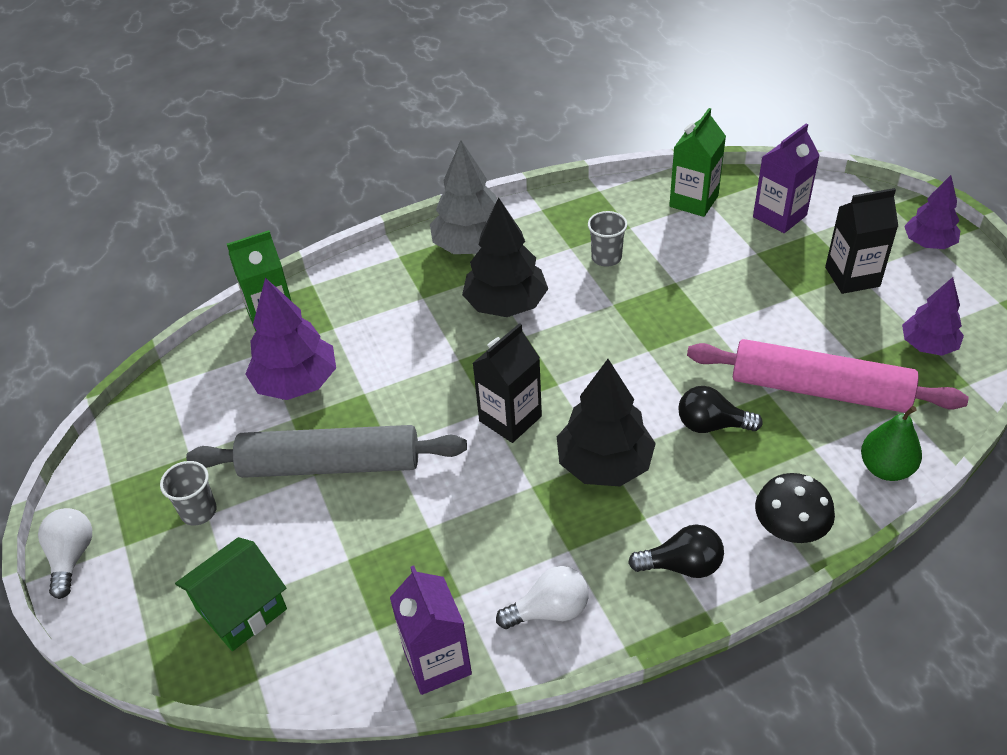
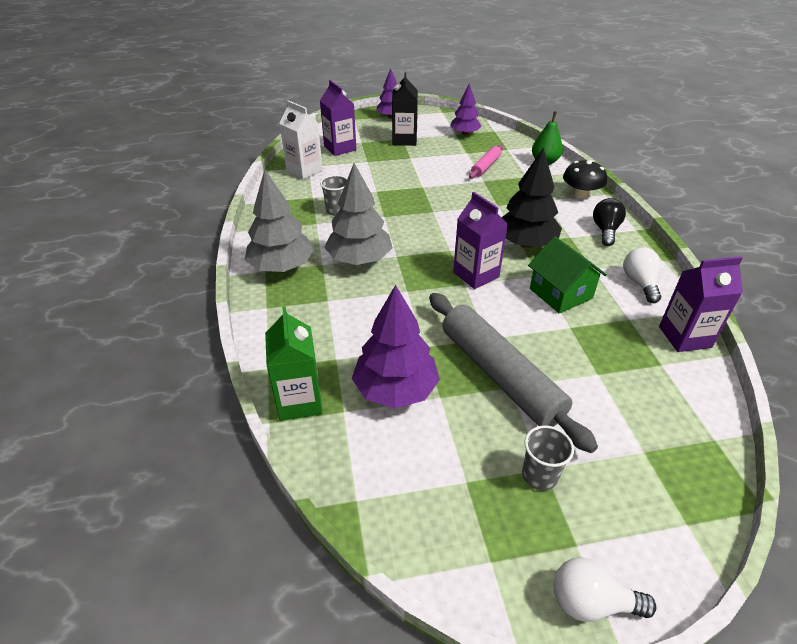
camera: 80 degrees left, 5 degrees down
green house [175,537,287,651] -> green house moved to [528,236,607,313]
grey rolling pin [186,425,467,478] -> grey rolling pin turned 45 degrees counterclockwise [429,293,598,453]
black tree [462,198,548,317] -> grey tree [324,163,393,265]
black carton [472,323,542,443] -> purple carton [453,192,508,289]
green carton [669,108,726,217] -> white carton [279,100,323,180]
black light bulb [678,386,763,433] -> none
pink rolling pin [687,339,969,413] -> pink rolling pin [469,145,503,179], size x0.50

